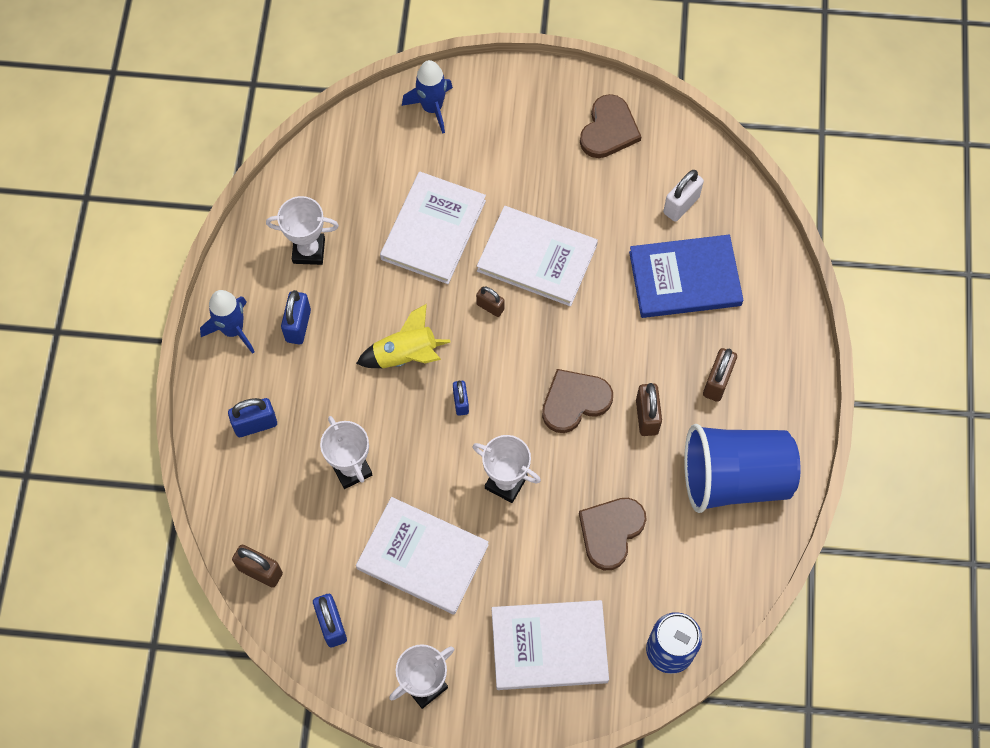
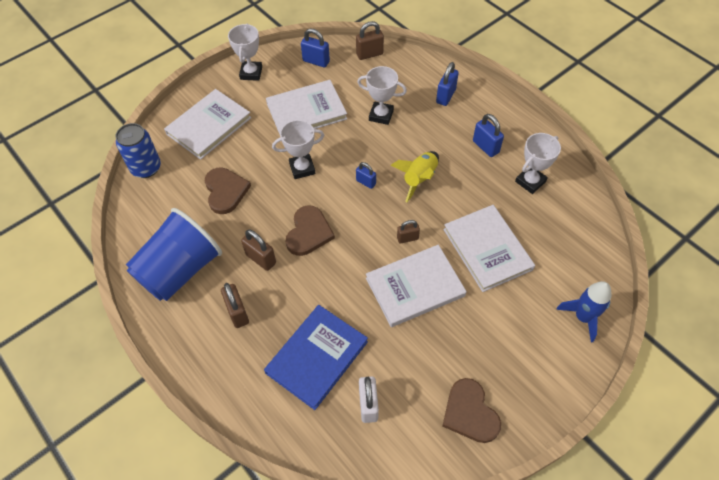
camera: 135 degrees right, 10 degrees down
blue rocket [200,290,255,354] -> none

